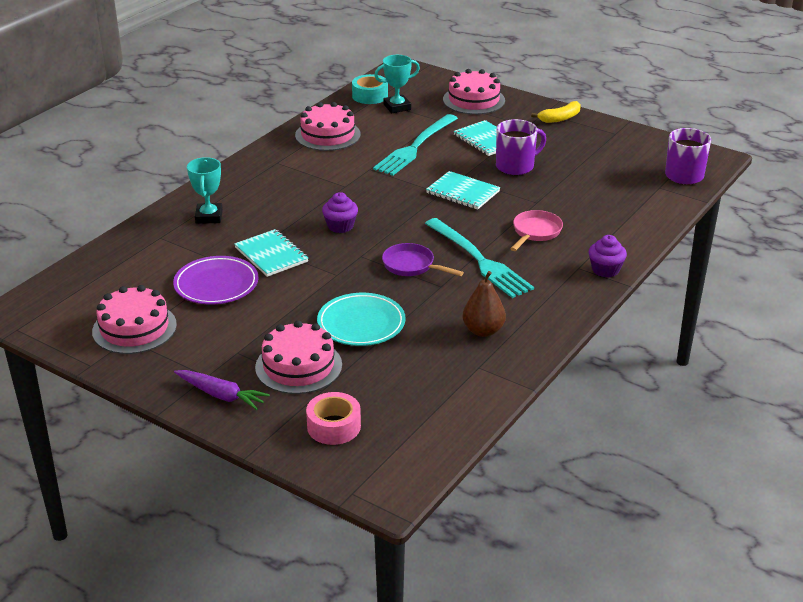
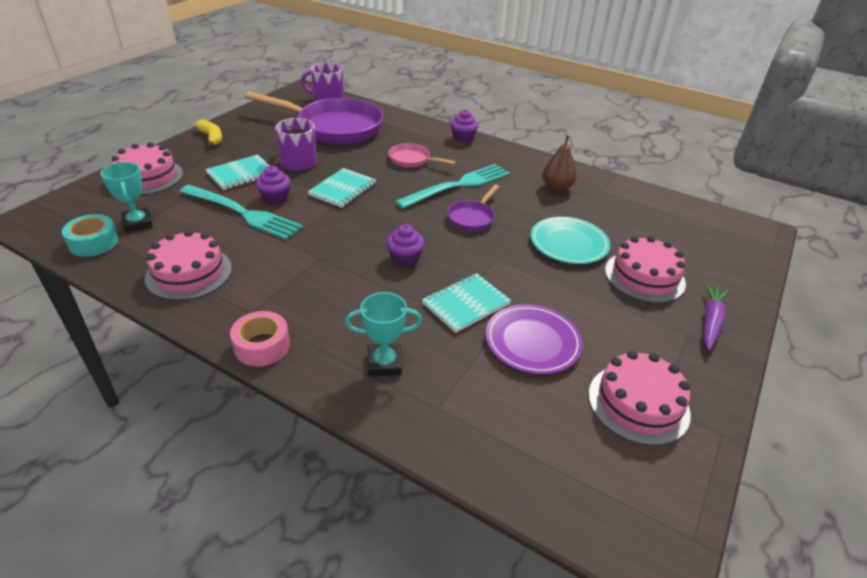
camera: 95 degrees left, 5 degrees up
pink tape [306,392,361,445] -> pink tape moved to [230,311,290,367]
none -> purple pan [245,91,383,144]
none -> purple cupcake [256,166,291,205]

